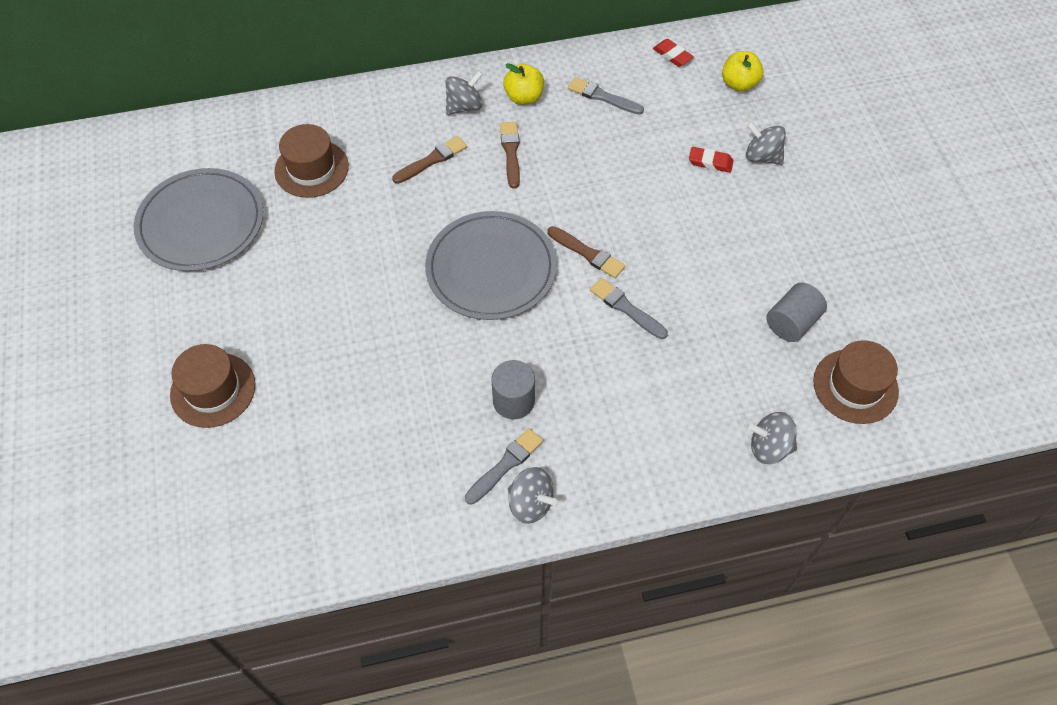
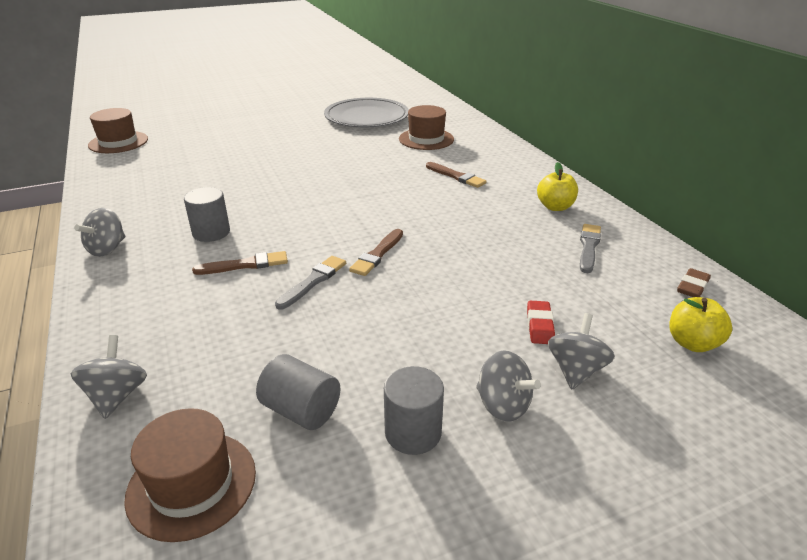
camera: 80 degrees right, 25 degrees down
brown hat [170,344,255,428] -> brown hat moved to [88,108,148,153]
grey plate [425,211,557,320] -> none
grey spinning top [446,71,483,115] -> grey spinning top moved to [476,350,541,422]
grey brush [465,428,543,505] -> none
brown brush [500,122,520,189] -> brown brush moved to [192,251,288,275]
red eraser [653,39,694,67] -> brown eraser [677,268,711,297]
none -> grey cylinder [384,366,444,455]

